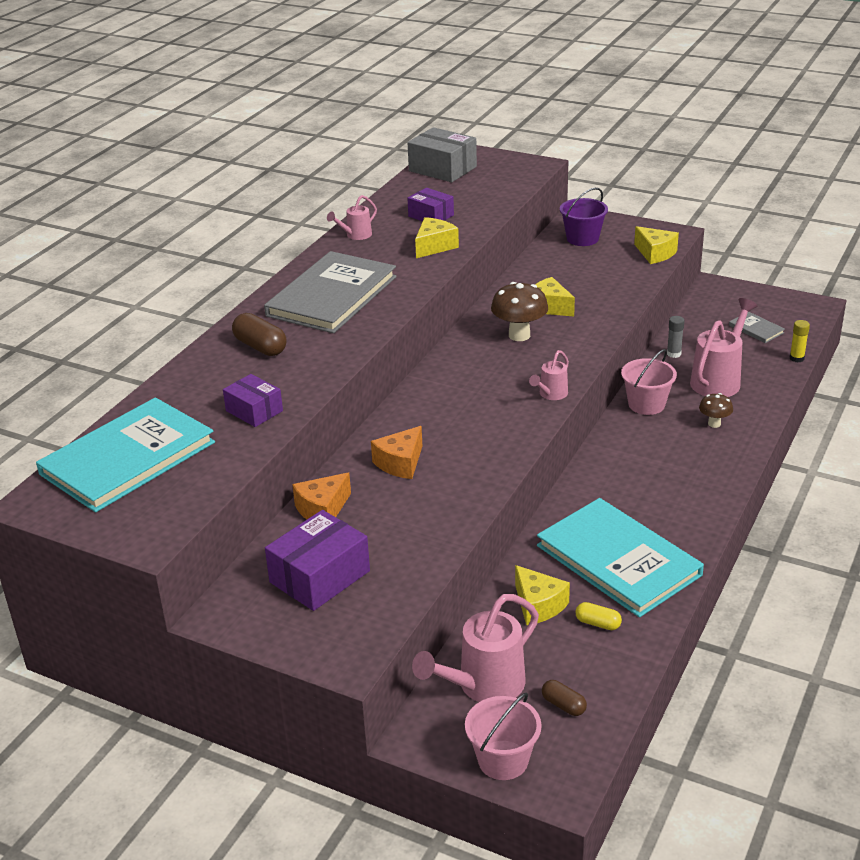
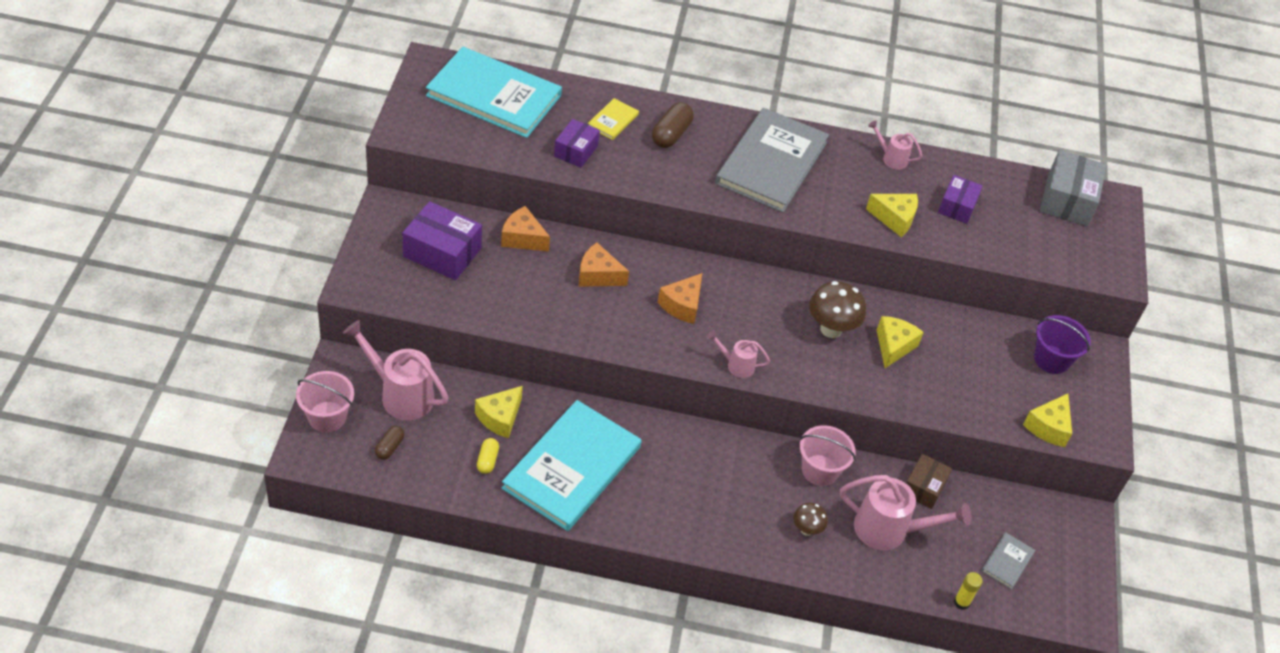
camera: 65 degrees right, 15 degrees up
grey book [264,251,397,333] -> grey book turned 75 degrees counterclockwise [715,108,829,213]
grey glue stick [667,316,684,358] -> brown box [906,454,952,509]
none -> yellow book [588,98,639,140]
none -> orange cheese [658,273,702,324]

